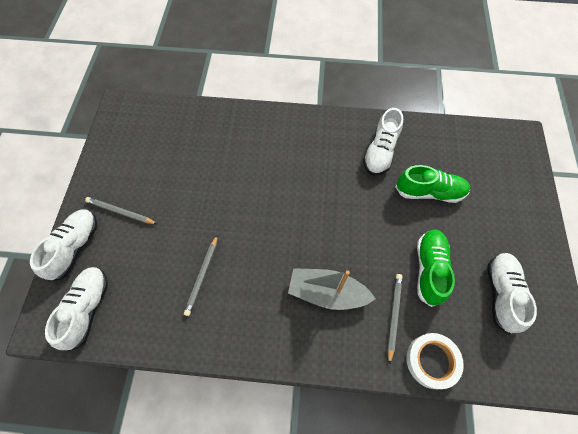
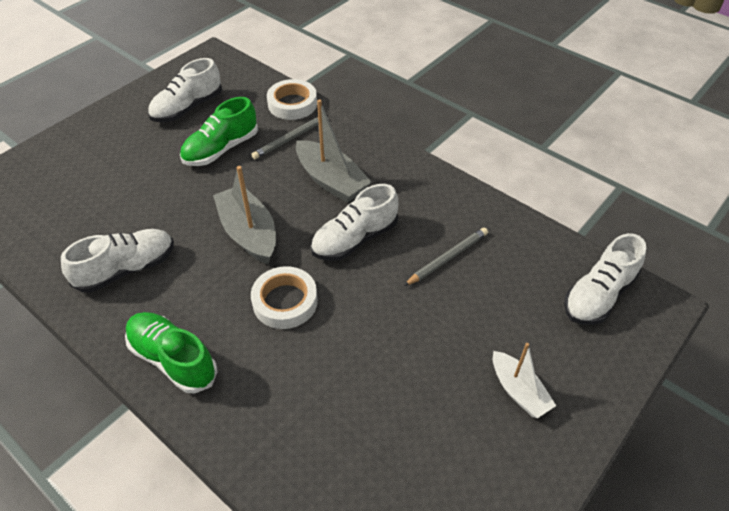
camera: 145 degrees left, 15 degrees down
white shoe [30,209,97,282] -> white shoe moved to [311,184,398,261]
grey pencil [85,197,157,224] -> white boat [493,343,556,418]
green shoe [395,165,470,203] -> green shoe moved to [125,312,218,393]
none -> grey boat [213,166,276,264]
none -> white tape [251,266,318,329]

